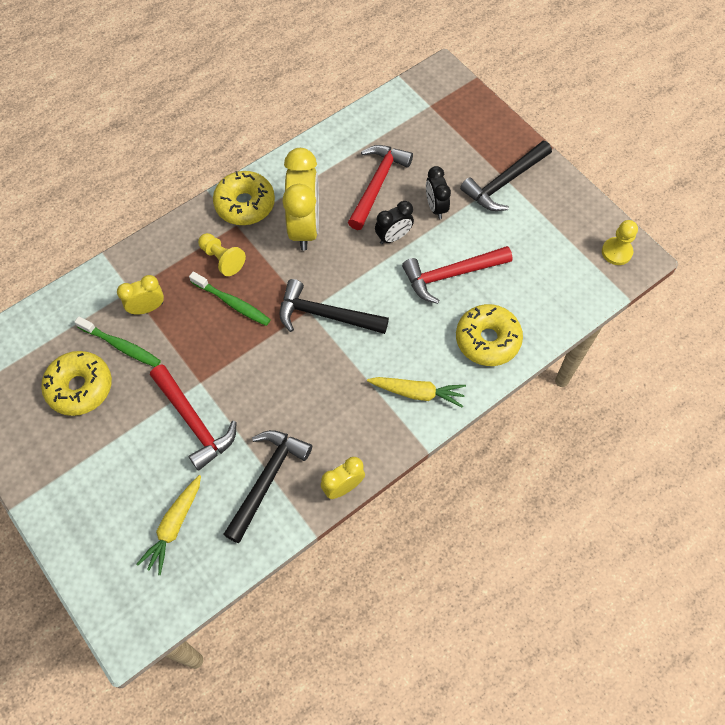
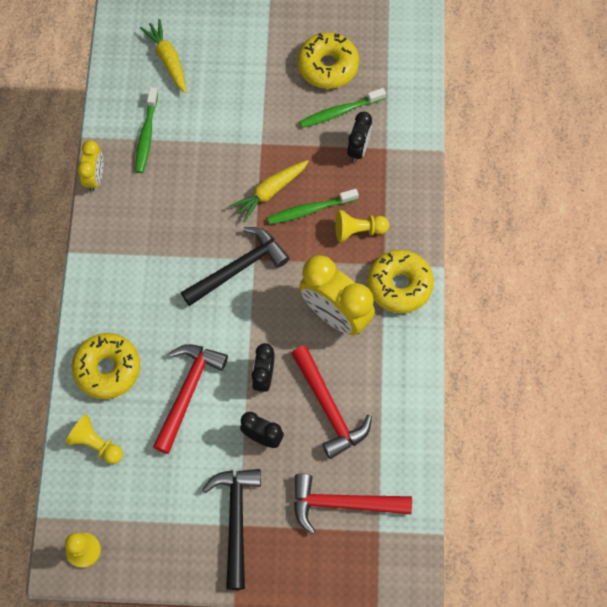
camera: 130 degrees right, 5 degrees up
yellow clock [117,275,164,315] -> black clock [347,112,372,162]
red hammer [150,364,237,471] -> red hammer moved to [294,474,412,534]
black hammer [223,430,312,543] -> green toothbrush [135,87,158,173]
yellow carrot [367,377,466,408] -> yellow carrot moved to [230,160,309,222]
none -> yellow pawn [65,414,123,464]

